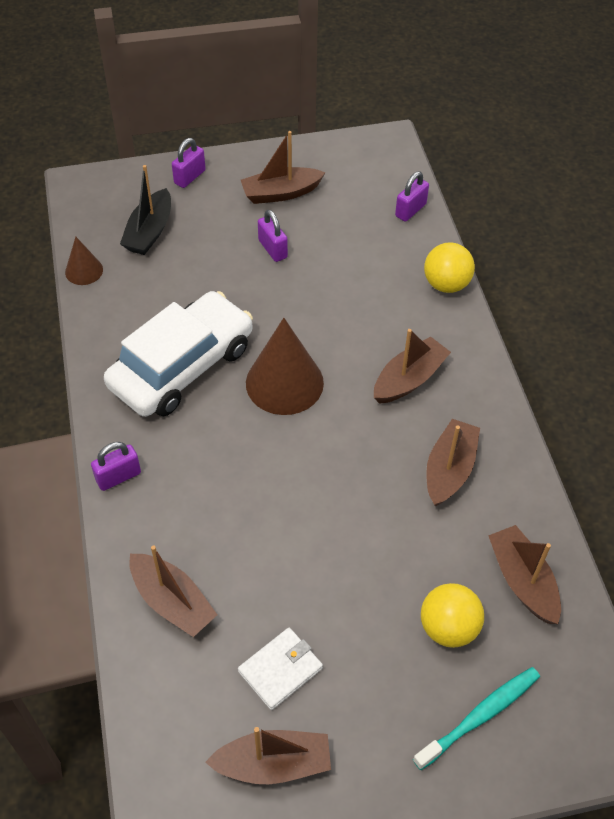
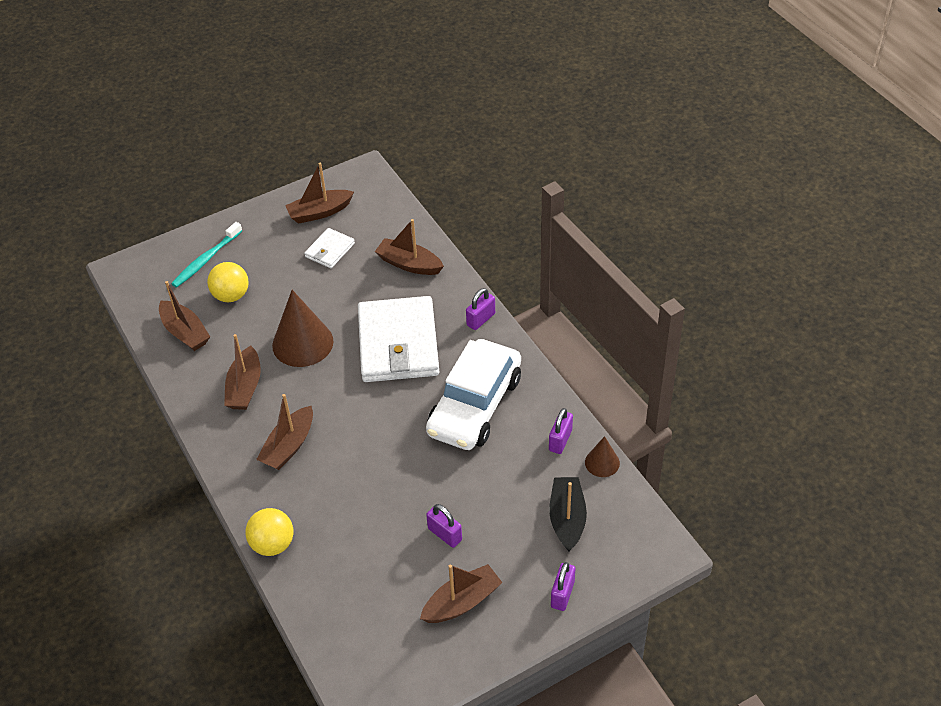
camera: 165 degrees right, 5 degrees down
brown cone [246,318,324,415] -> brown cone moved to [272,290,333,367]
purple padlock [395,171,429,222] -> purple padlock moved to [549,408,573,454]
none -> white wallet [358,296,439,382]

